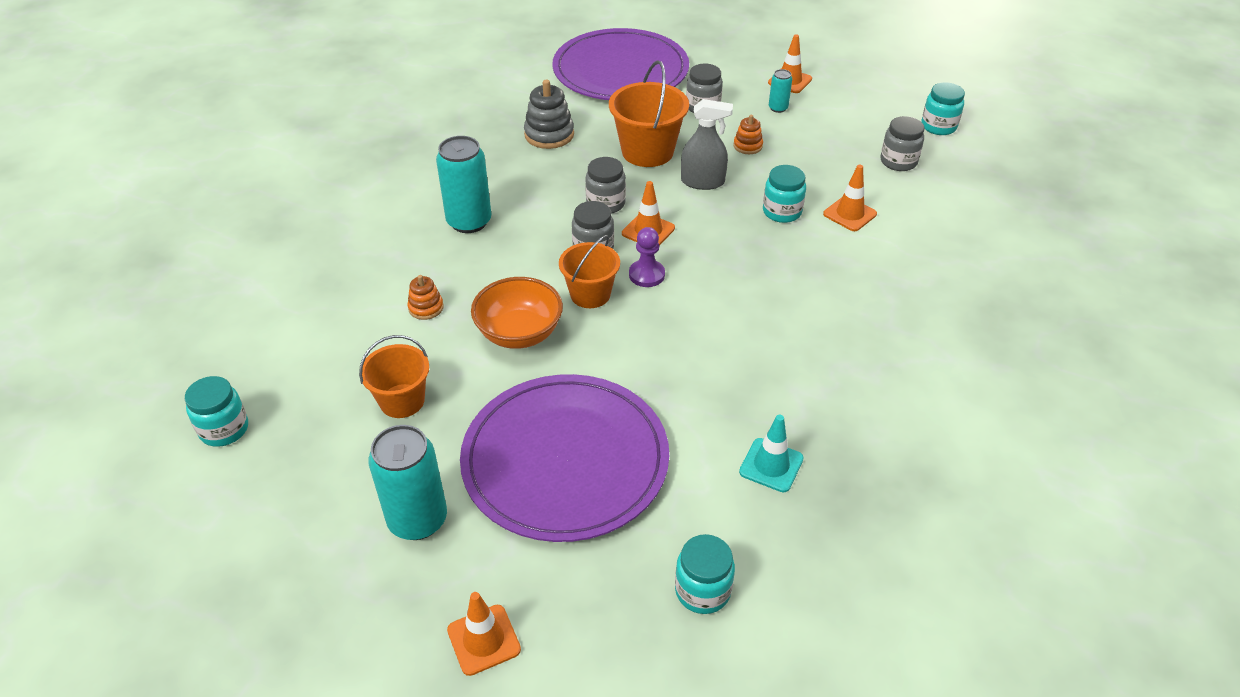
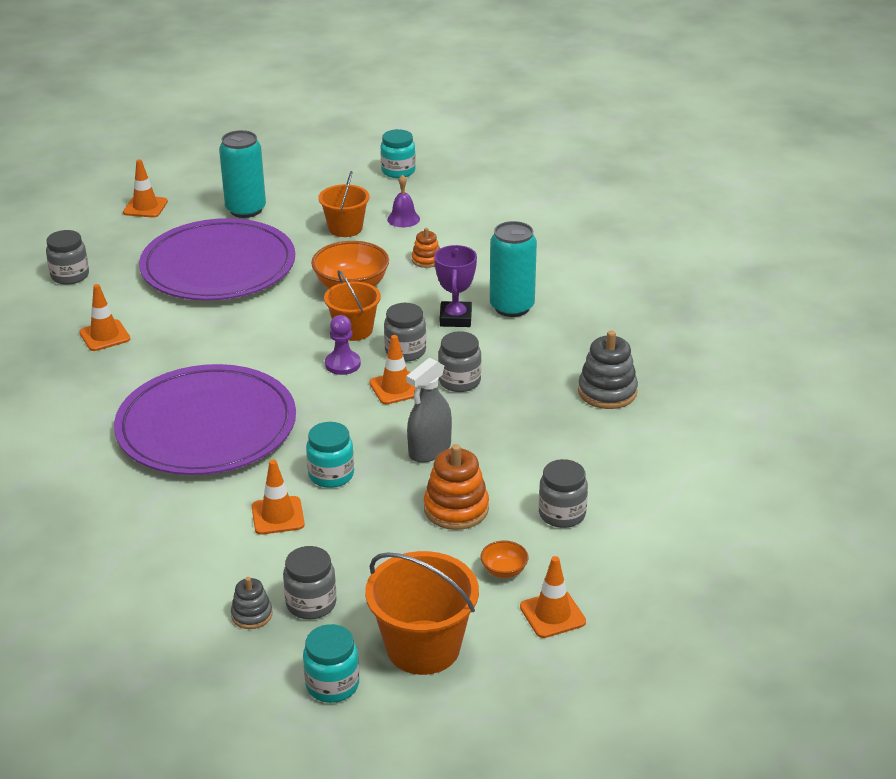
camera: 125 degrees right, 10 degrees down
purple plate [552,28,689,100] -> purple plate moved to [114,364,296,475]
orange bucket [609,60,689,167] -> orange bucket moved to [365,551,479,675]
turquoise jar [675,534,735,614] -> grey jar [46,230,89,285]
orange stacking toy [733,115,763,154] -> orange stacking toy [424,444,489,530], size x1.73
turquoise traffic cone [739,414,804,492] -> orange traffic cone [79,284,130,351]
turquoise can [769,69,792,113] -> orange bowl [481,540,529,578]
none -> grey stacking toy [231,577,272,629]
none -> purple bell [387,174,420,227]
none -> purple trophy [434,245,477,327]

